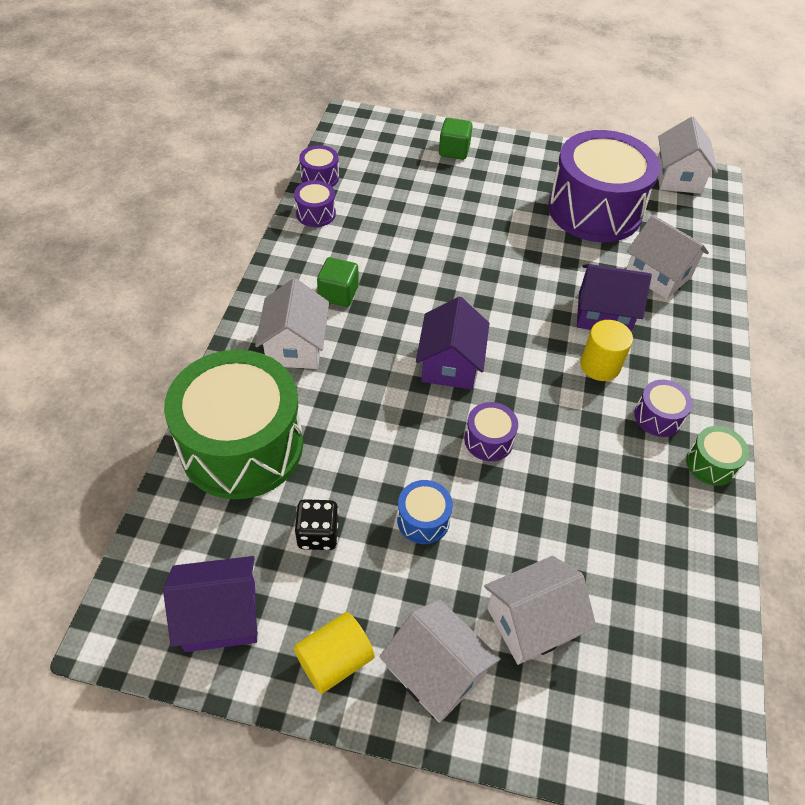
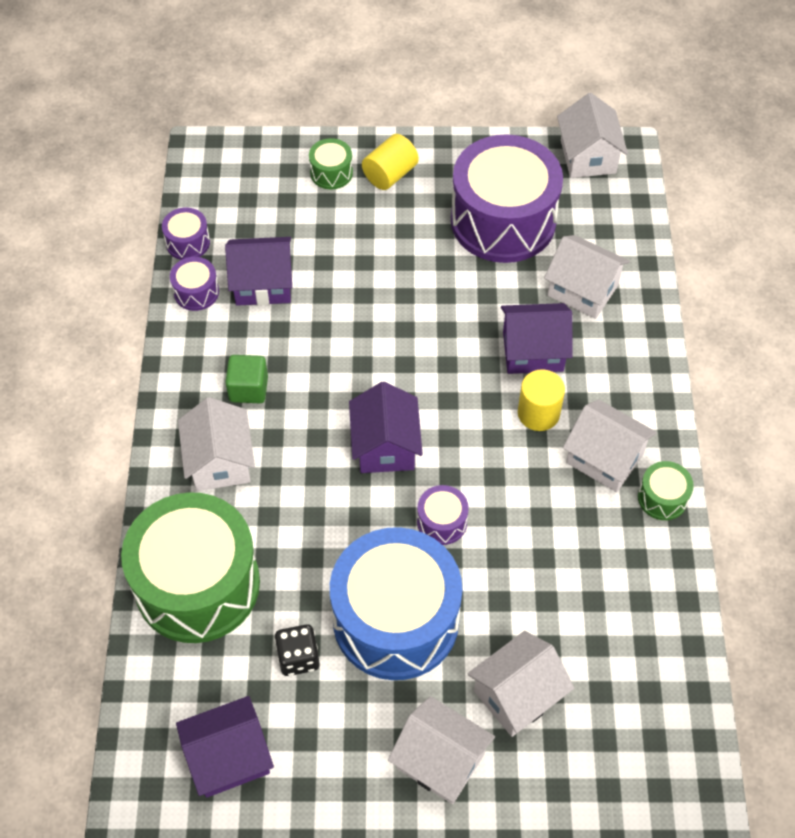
camera: 10 degrees left, 5 degrees up
yellow cylinder [294,612,375,694] -> yellow cylinder moved to [362,134,419,190]
blue drum [397,480,453,544] -> blue drum [330,527,462,680], size x2.42
green cube [439,118,473,160] -> green drum [309,138,353,190]
purple drum [634,380,693,437] -> white house [563,399,657,492]
none -> purple house [225,237,292,306]

